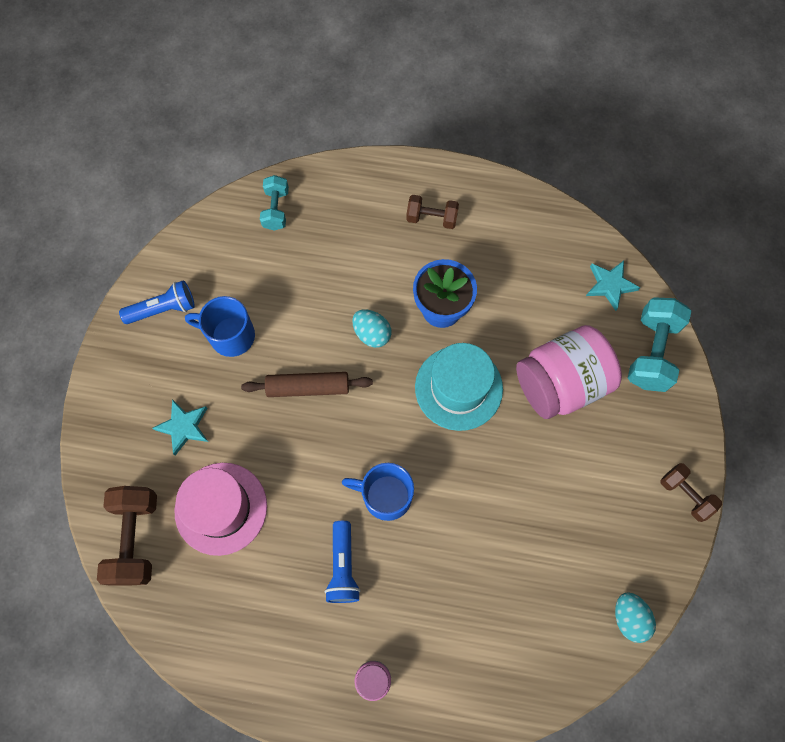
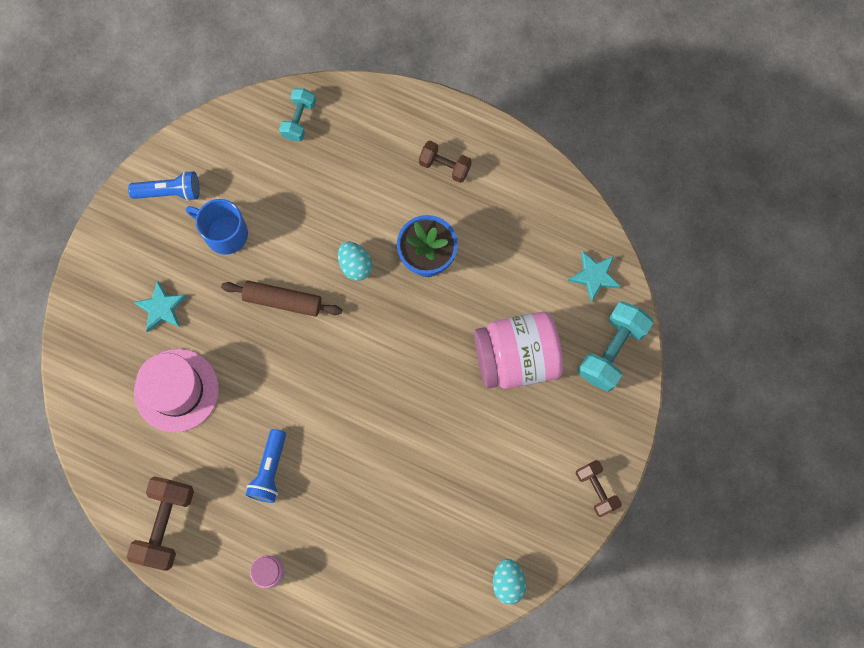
camera: 15 degrees right, 5 degrees up
brown dumbbell [97,486,157,585] -> brown dumbbell moved to [127,476,194,571]
blue mug [342,463,414,521] -> none
turquoise hat [415,343,503,431] -> none

